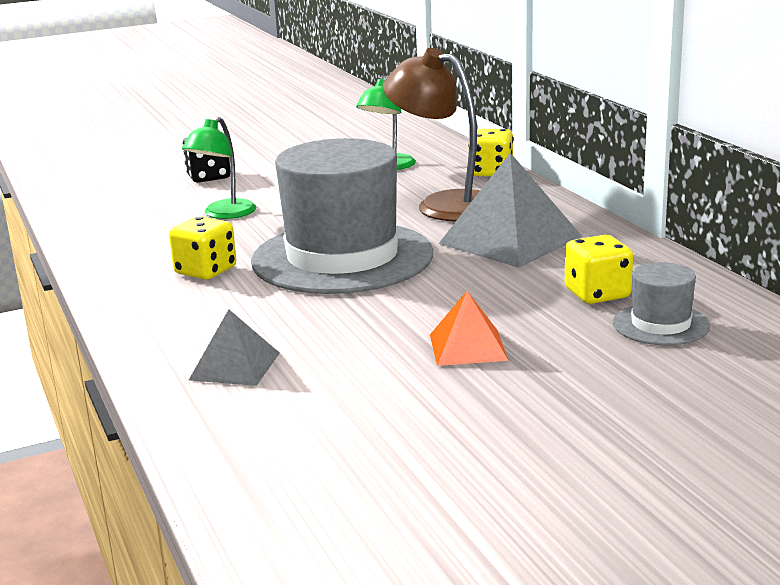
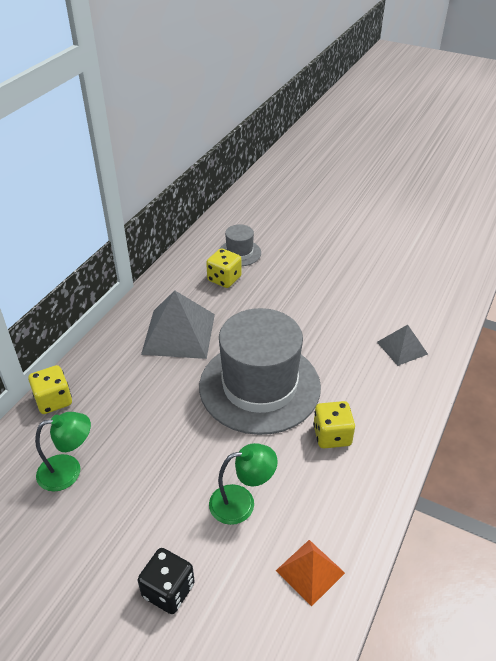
camera: 130 degrees left, 20 degrees up
brown lamp [383,48,480,221] -> none
orange pyramid [430,291,509,366] -> orange pyramid moved to [276,540,345,607]

